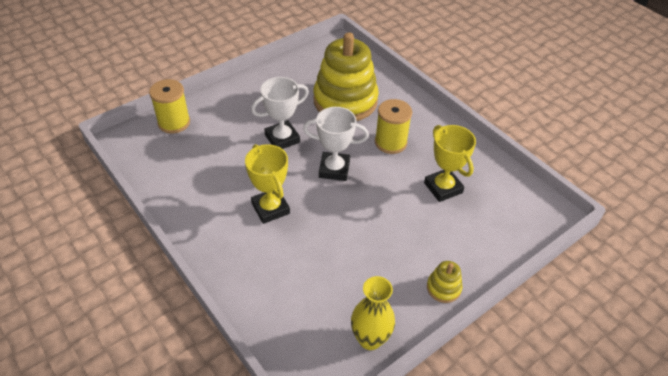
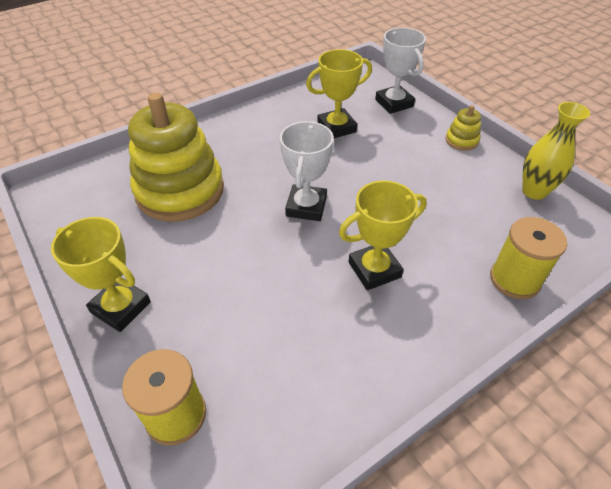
camera: 85 degrees left, 0 degrees up
white trophy [251,77,309,149] -> white trophy moved to [375,28,426,114]
yellow spool [375,99,412,154] -> yellow spool moved to [490,217,567,299]
none -> yellow trophy [51,217,151,332]

